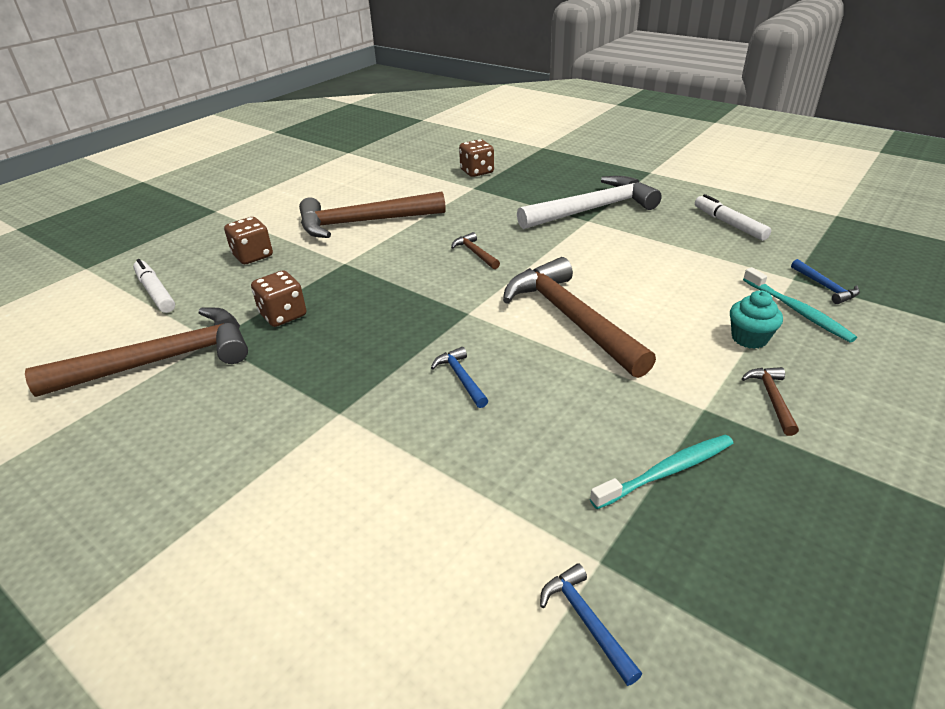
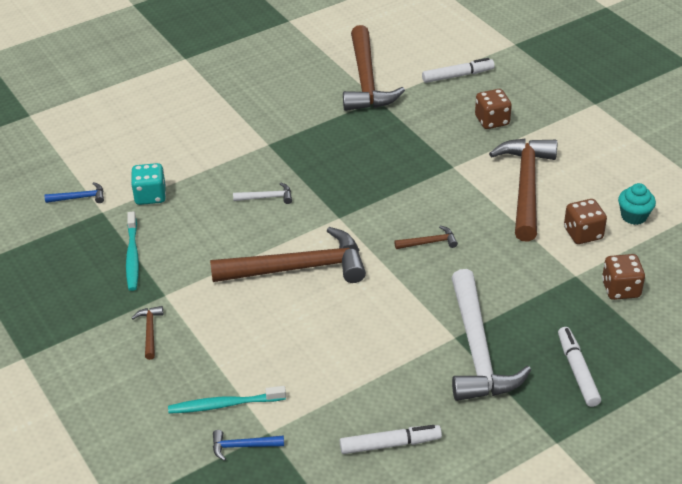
camera: 110 degrees right, 5 degrees up
brown dice [251,270,306,327] -> brown dice moved to [564,199,607,244]
blue hammer [431,347,488,408] -> white hammer [233,183,292,204]
turquoise cupcake [730,290,783,349] -> turquoise cupcake moved to [618,183,656,225]
brown hammer [742,367,799,436] -> brown hammer turned 120 degrees counterclockwise [132,306,163,360]
none -> turquoise dice [131,163,166,205]
none -> white marker [558,327,601,407]

